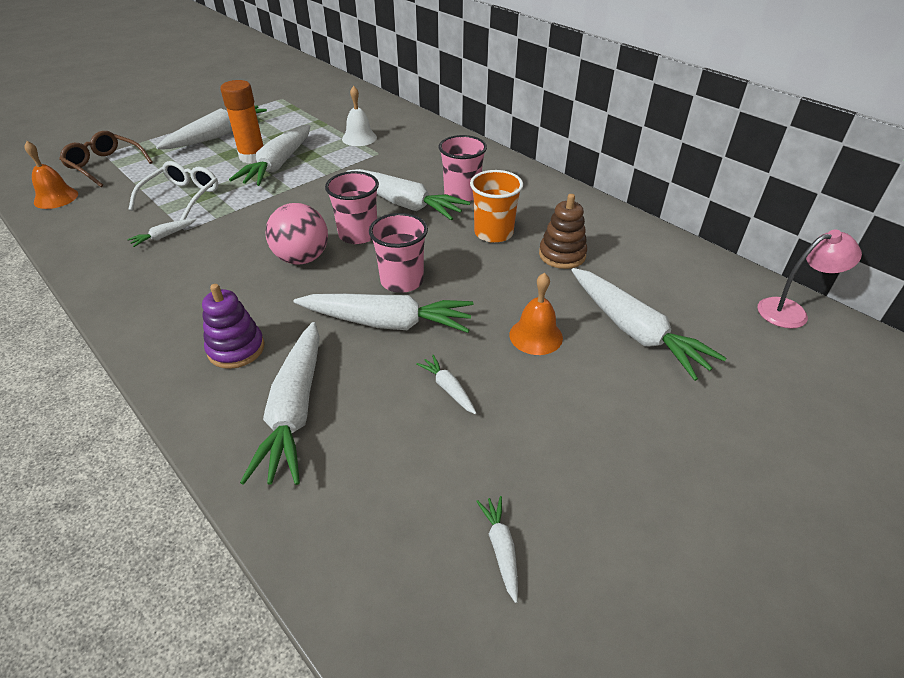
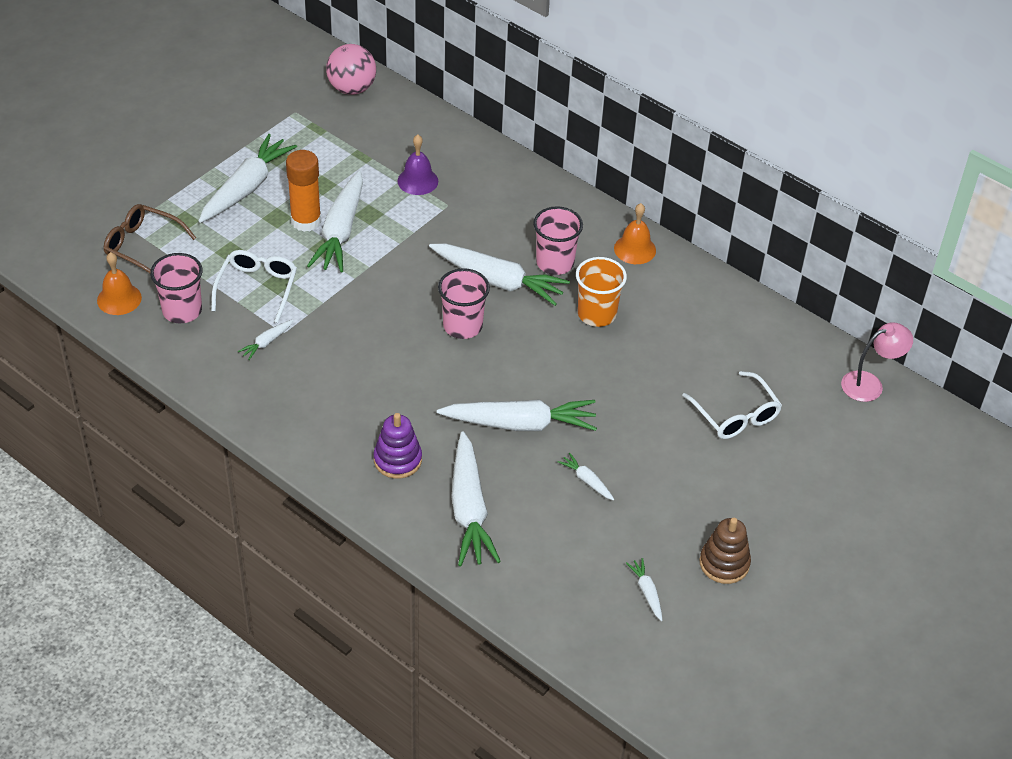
camera: 10 degrees left, 5 degrees up
pink ball [265,203,328,265] -> pink ball moved to [326,44,376,95]
white bell [342,86,377,146] -> purple bell [398,135,438,195]
pink cup [369,213,428,293] -> pink cup moved to [150,253,203,323]
orange bell [510,273,563,355] -> orange bell moved to [614,203,656,264]
brown stacking toy [539,194,587,269] -> brown stacking toy moved to [699,518,751,584]
white carrot [571,268,727,381] -> white glasses [682,371,782,439]

